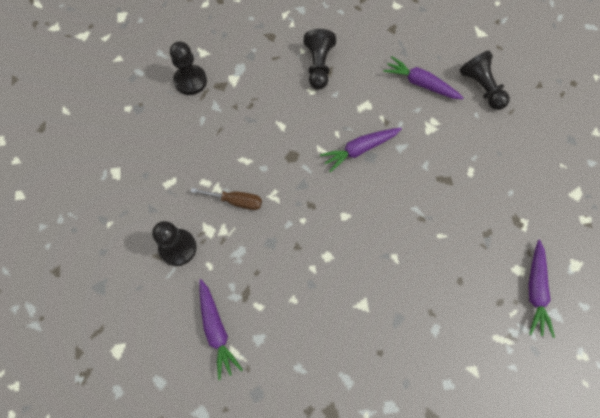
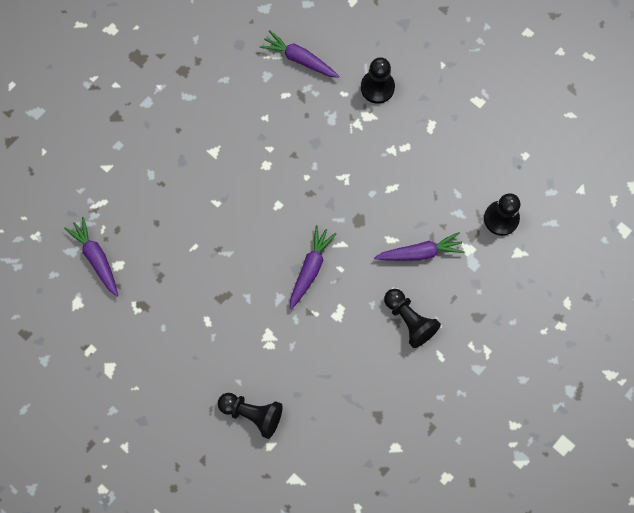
camera: 140 degrees right, 5 degrees up
brown screwdriver [191,188,262,210] -> none
purple carrot [383,56,464,99] -> purple carrot moved to [374,232,464,261]

